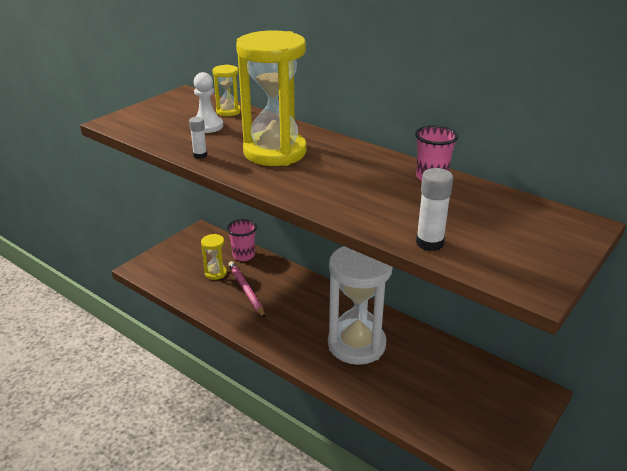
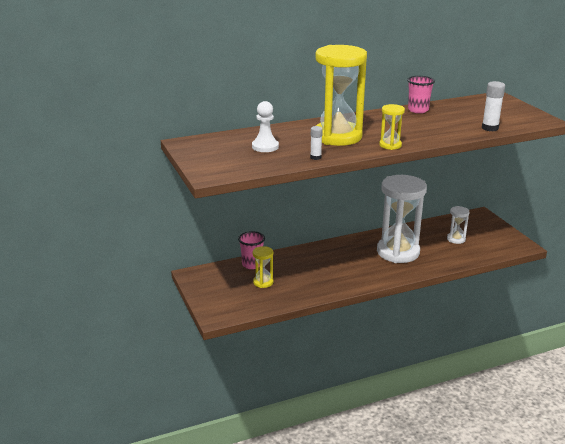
camera: 60 degrees left, 5 degrees down
yellow hourglass [213,64,241,116] -> yellow hourglass moved to [379,104,405,150]
pink pencil [228,261,265,318] -> none
none -> white hourglass [447,206,469,244]

